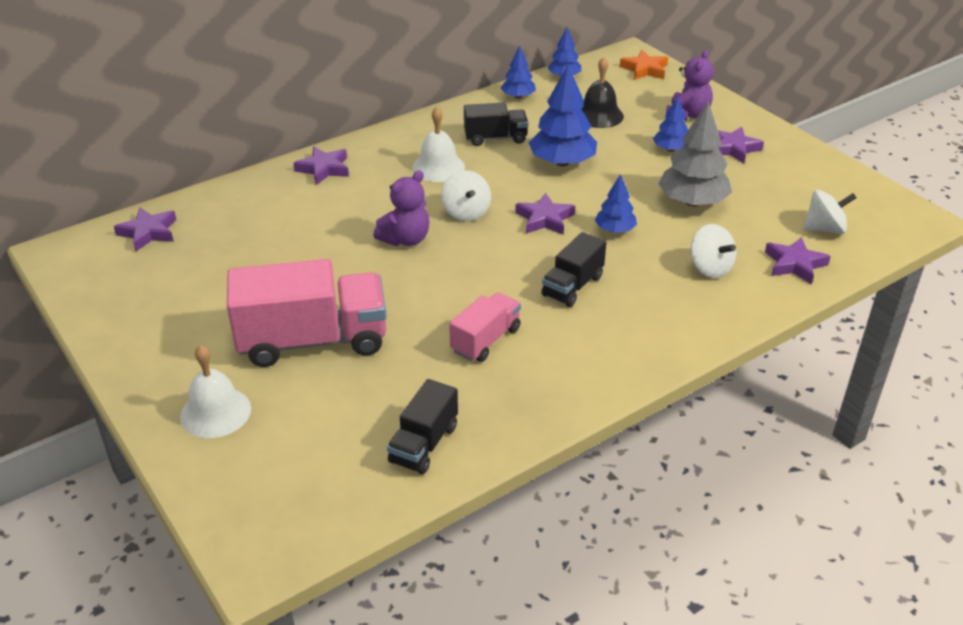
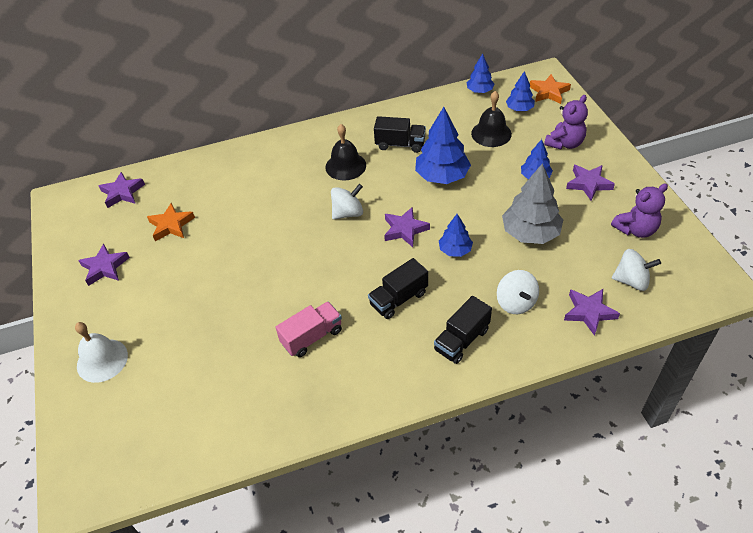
camera: 20 degrees right, 10 degrees up
pink truck [227,259,387,367] -> none
purple star [293,146,349,185] -> purple star moved to [78,244,130,286]
purple teddy bear [373,170,429,246] -> purple teddy bear moved to [611,183,668,238]
black truck [387,379,458,474] -> black truck moved to [434,296,492,364]
white bell [412,107,465,182] -> black bell [325,124,366,181]
white spinning top [441,170,491,222] -> white spinning top turned 120 degrees counterclockwise [331,184,363,220]
blue tree [501,46,536,99] -> blue tree moved to [506,71,535,111]
none -> orange star [147,203,195,241]

